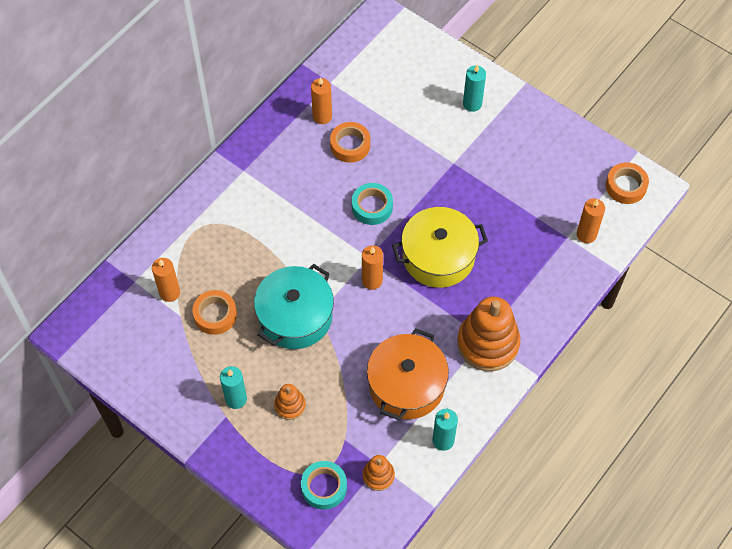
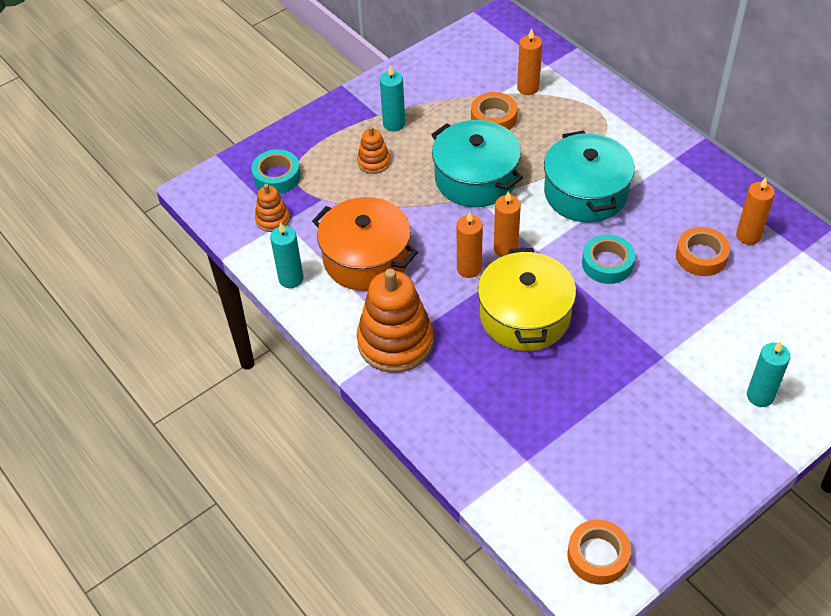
camera: 105 degrees right, 10 degrees down
orange candle [577,198,605,243] -> orange candle moved to [457,211,483,278]
none -> turquoise pot [544,131,635,223]

